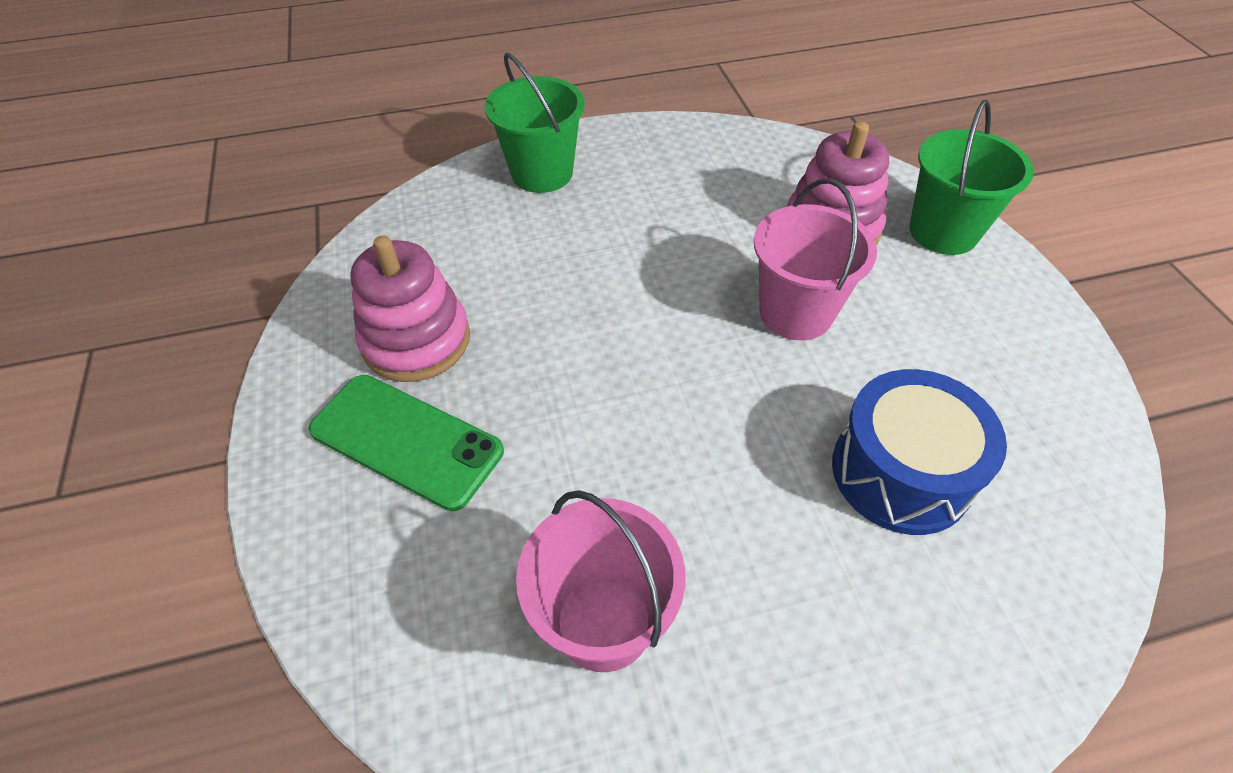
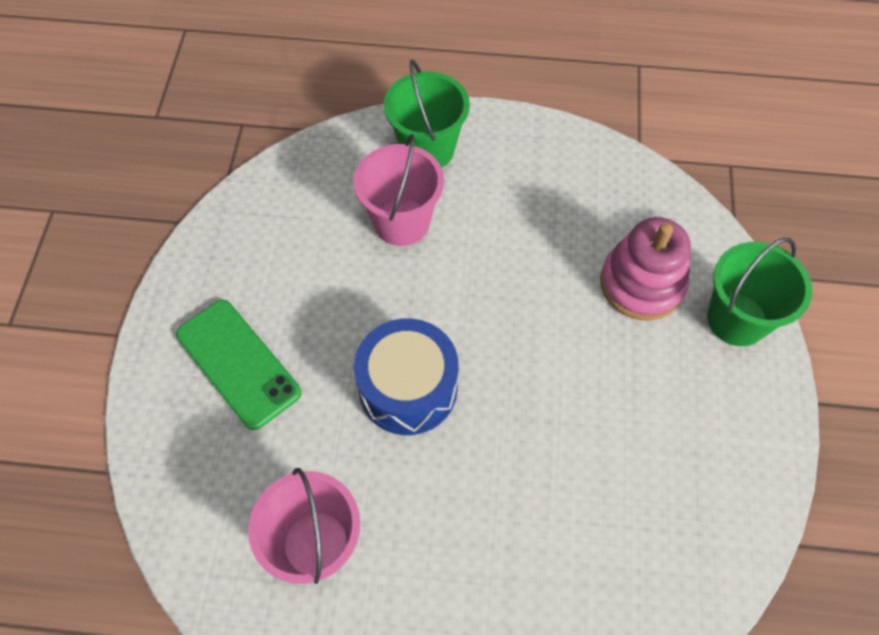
camera: 20 degrees right, 10 degrees up
pink stacking toy [350,236,470,382] -> none
pink bucket [754,178,877,341] -> pink bucket moved to [353,134,444,246]
blue drum [832,369,1007,535] -> blue drum moved to [354,318,459,435]

